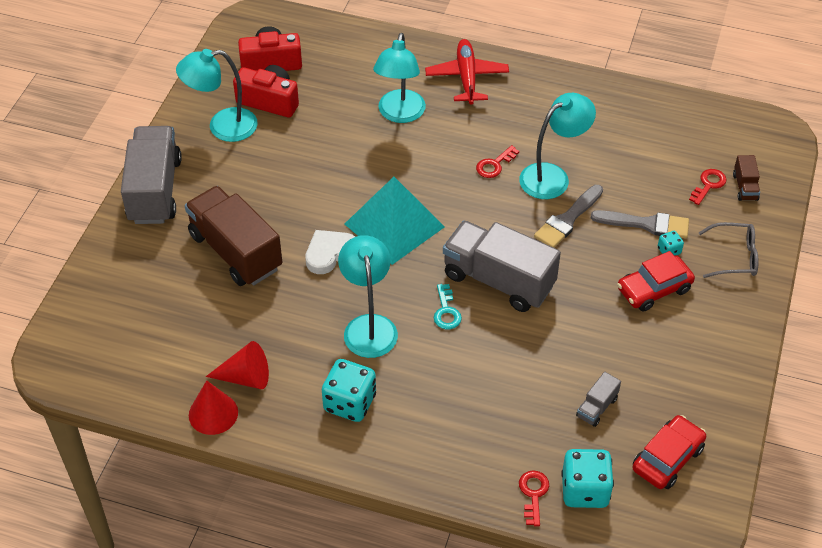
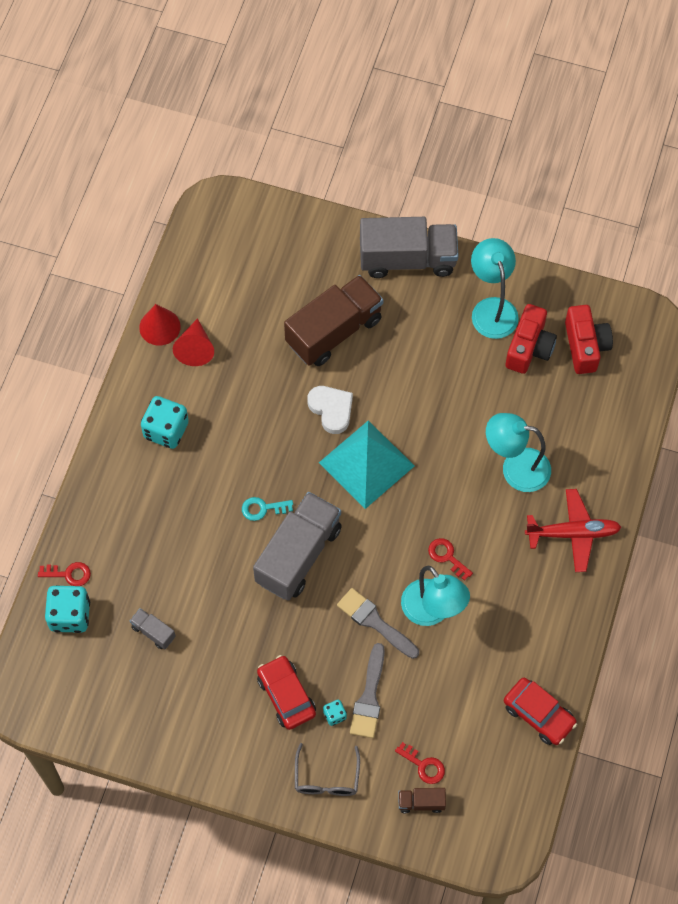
camera: 90 degrees right, 15 degrees up
turquoise lamp [338,235,398,358] -> none
red car [633,415,706,489] -> red car moved to [504,678,577,745]

